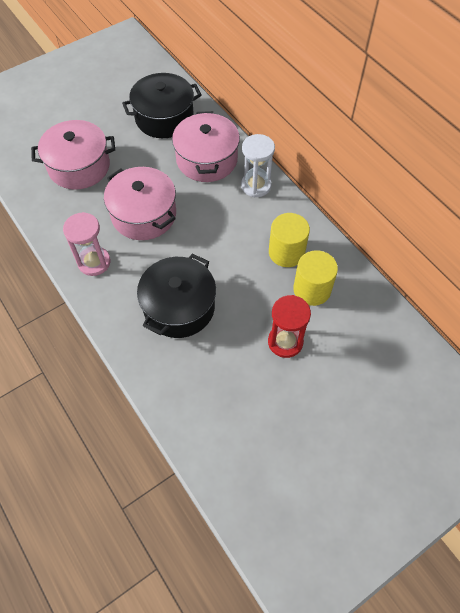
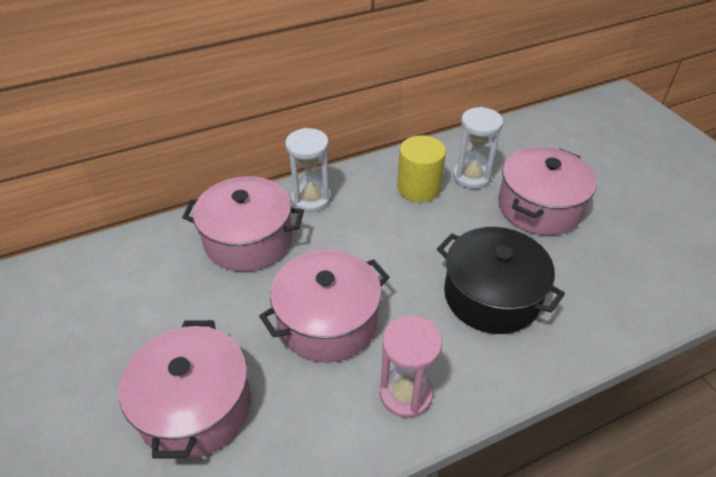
camera: 80 degrees left, 15 degrees down
black pot [122,73,202,138] -> none
red hourglass [268,295,311,358] -> pink pot [498,147,597,235]
yellow cylinder [293,250,338,306] -> white hourglass [453,107,503,189]

